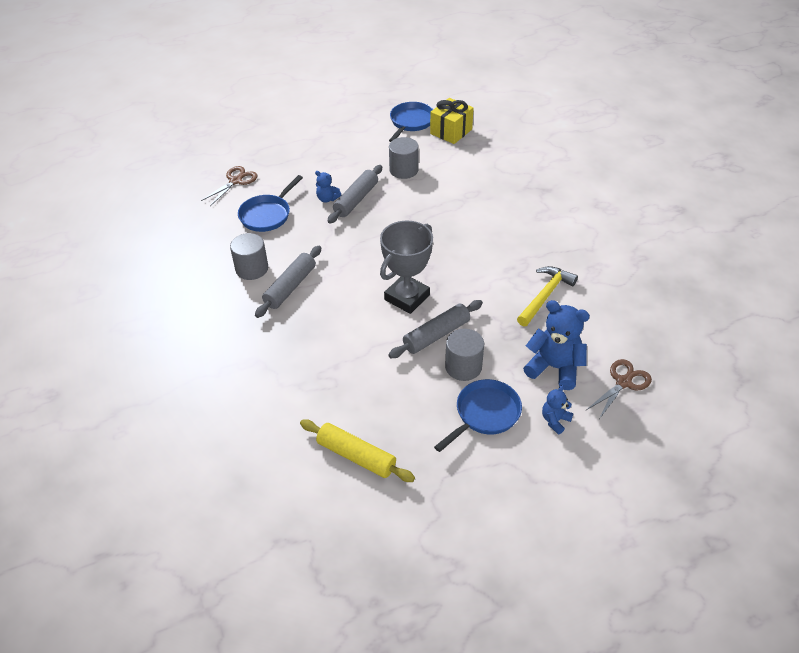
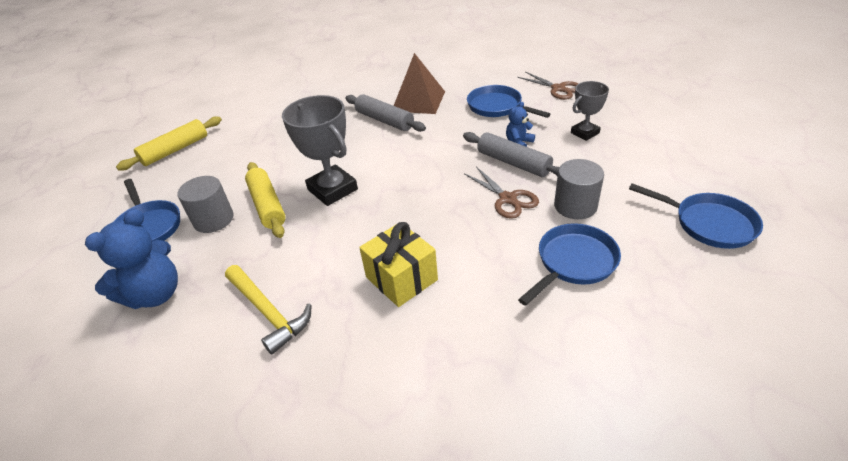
camera: 105 degrees right, 5 degrees down
grey cylinder [230,233,268,280] -> brown pyramid [394,53,445,114]
grey rolling pin [388,300,483,358] -> yellow rolling pin [245,162,286,238]
yellow gift [430,98,474,144] -> yellow gift moved to [359,222,438,307]
blue teddy bear [542,385,573,434] -> none
brown scissors [586,359,652,419] -> brown scissors moved to [464,167,539,219]
none -> blue pan [518,223,621,306]
none -> grey trophy [571,81,609,141]

